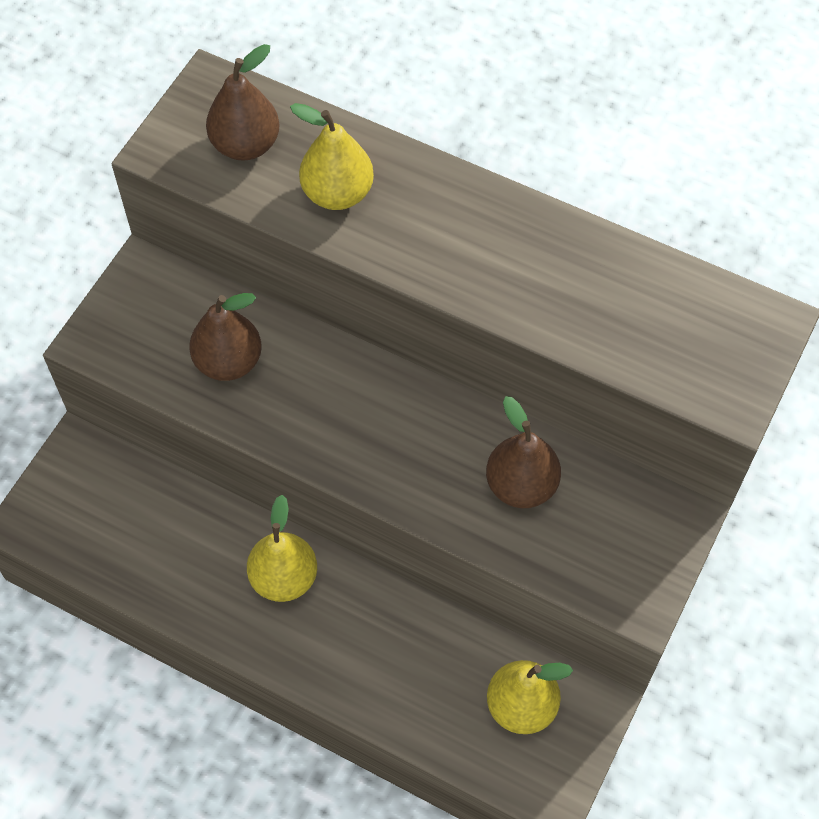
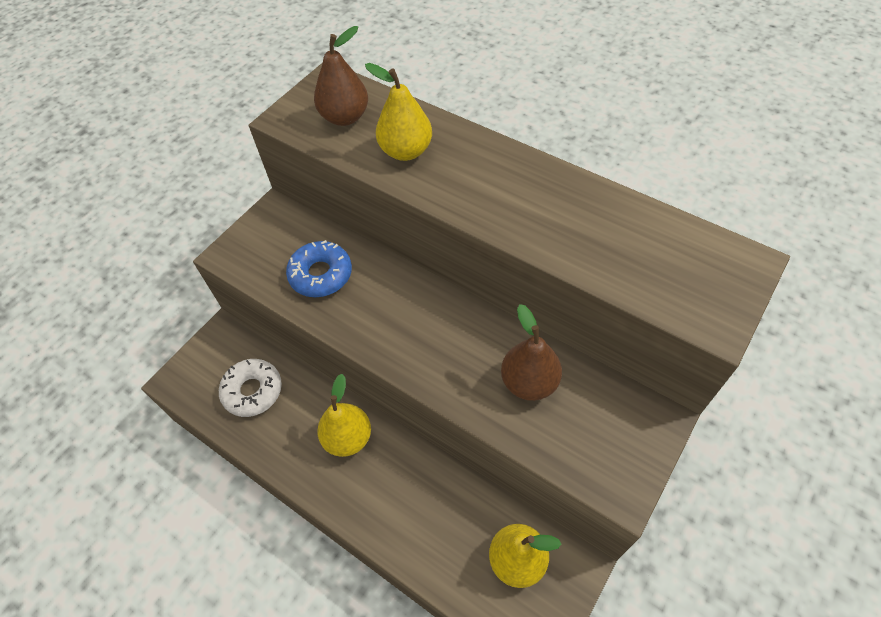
camera: 10 degrees right, 5 degrees down
brown pear [189,293,262,381] -> blue donut [286,240,352,297]
none -> white donut [219,359,282,417]

